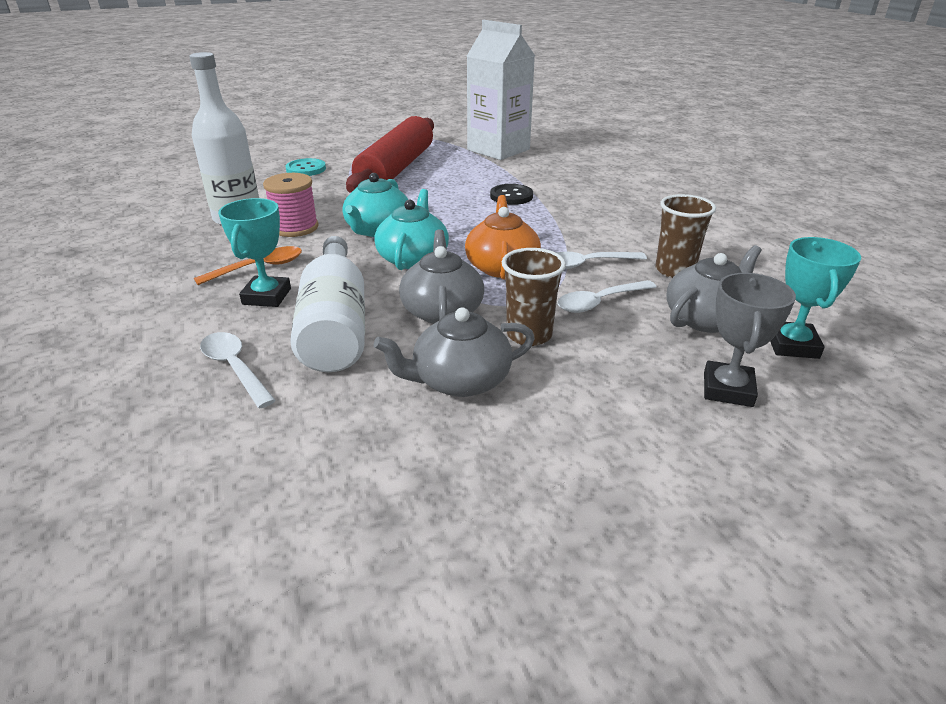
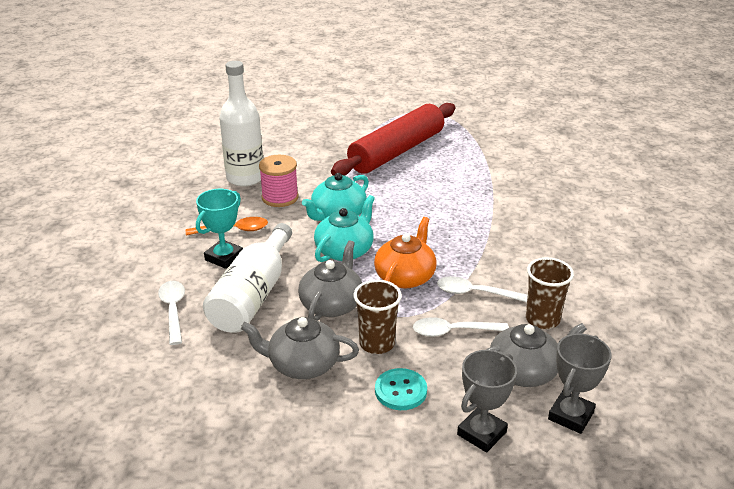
camera: 25 degrees right, 0 degrees up
turquoise button [285,158,326,176] -> turquoise button moved to [375,368,427,410]
white carton [467,20,535,160] -> none
black button [490,184,533,205] -> none
turquoise trophy [770,237,861,359] -> grey trophy [548,333,612,434]

